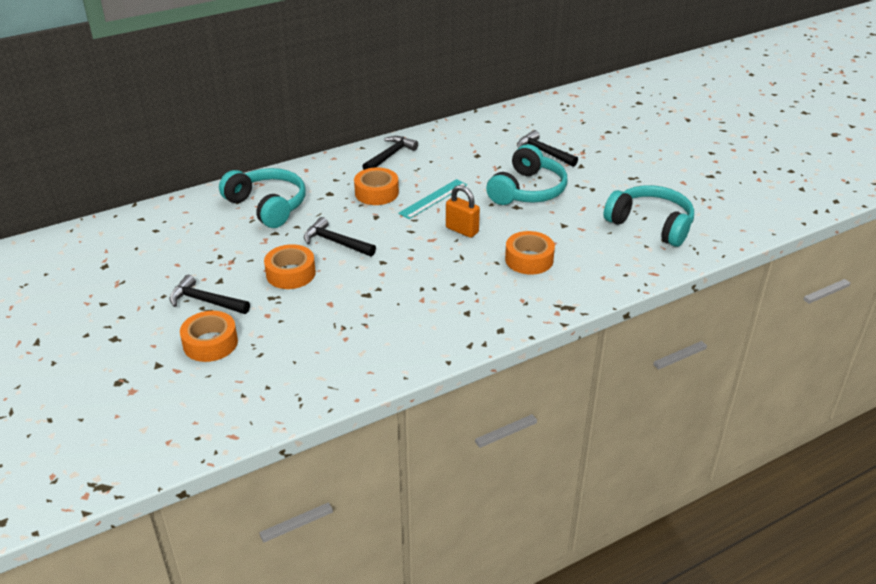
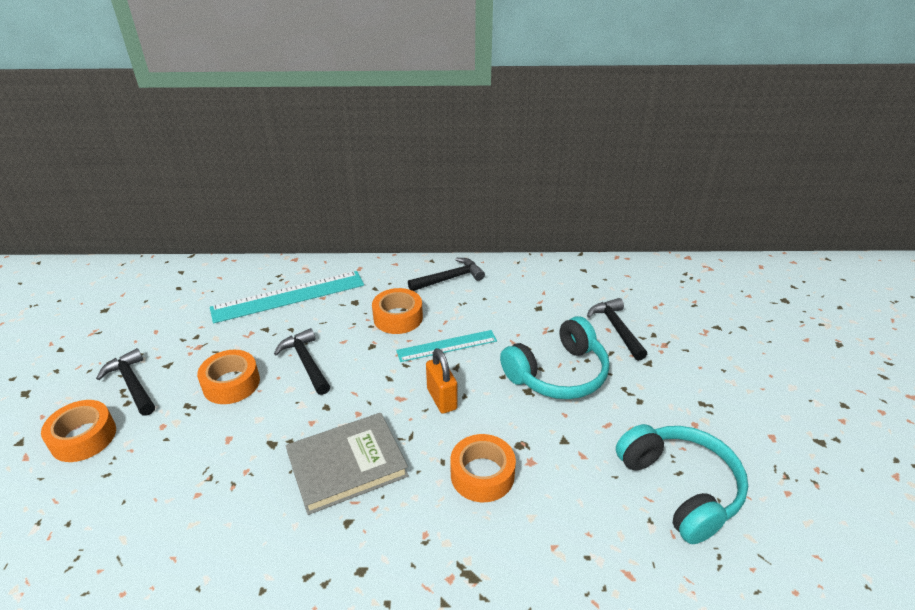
camera: 30 degrees right, 0 degrees up
turquoise headphones [219,168,306,228] -> turquoise ruler [210,271,364,323]
none -> grey book [286,413,409,515]

